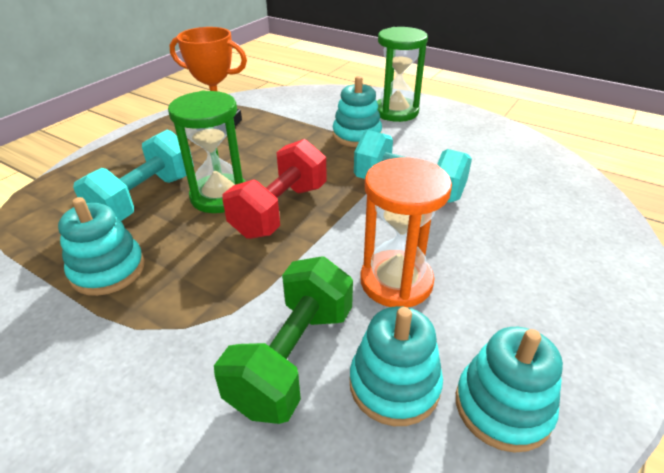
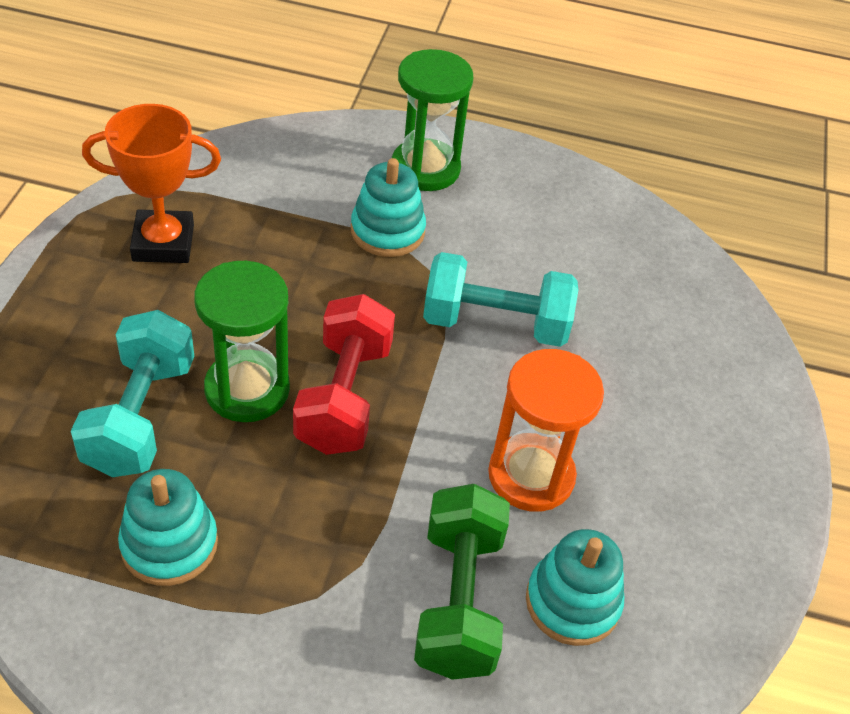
camera: 25 degrees left, 10 degrees up
turquoise stacking toy [456,327,563,453] -> none

